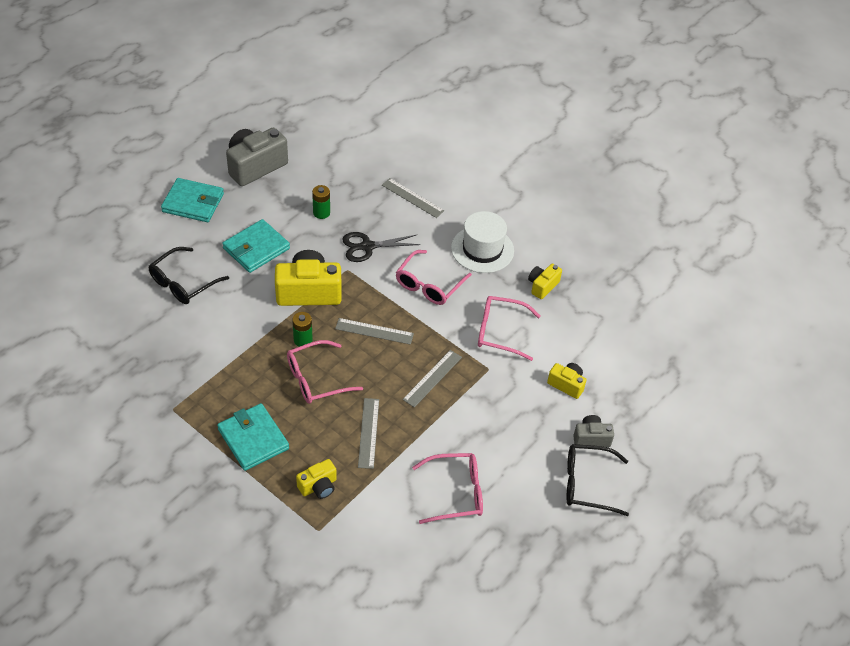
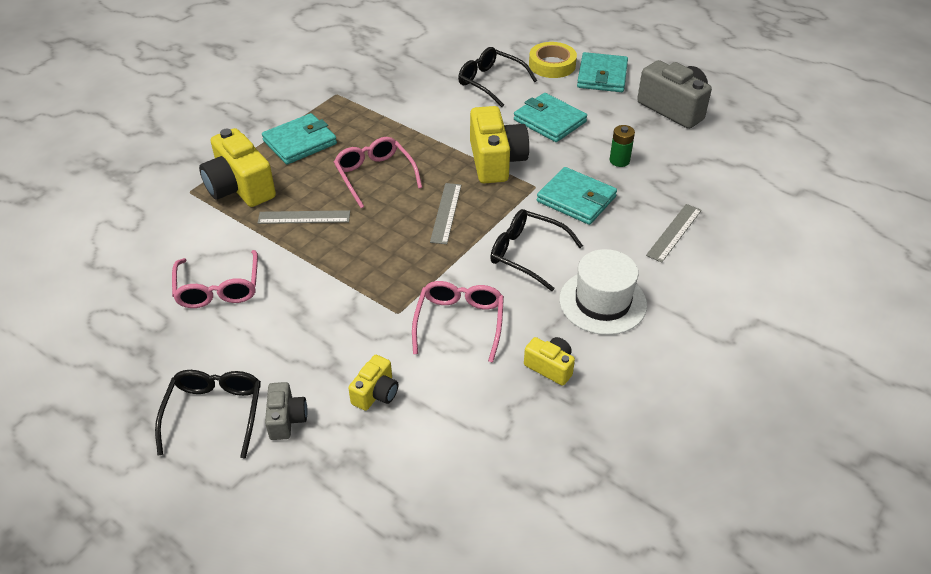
camera: 90 degrees right, 5 degrees down
green battery [292,312,313,347] -> none
yellow camera [296,459,337,499] -> yellow camera [199,128,276,207], size x1.89
black scissors [342,232,421,262] -> turquoise wallet [537,167,617,225]
pink glasses [396,250,472,305] -> black glasses [490,209,583,291]
grey ruler [403,350,462,408] -> none
none -> yellow tape [529,42,577,78]

